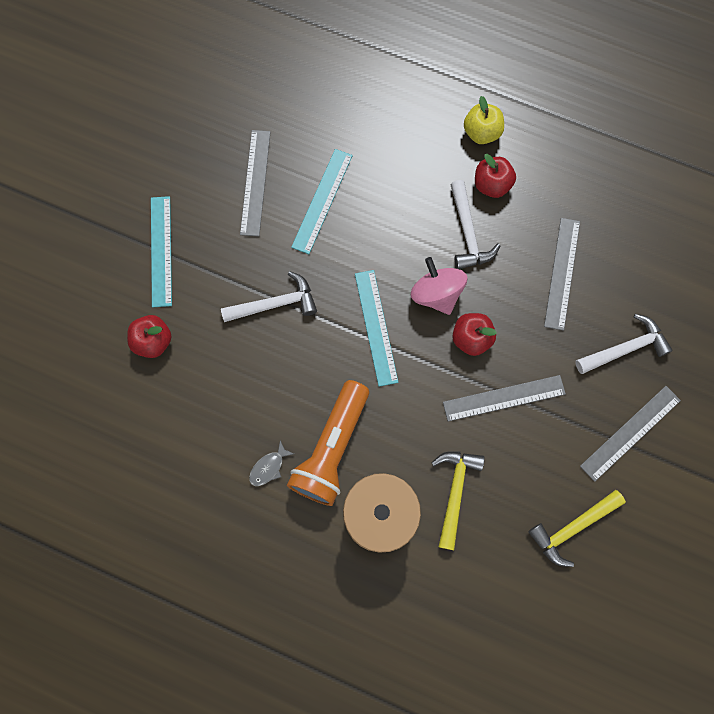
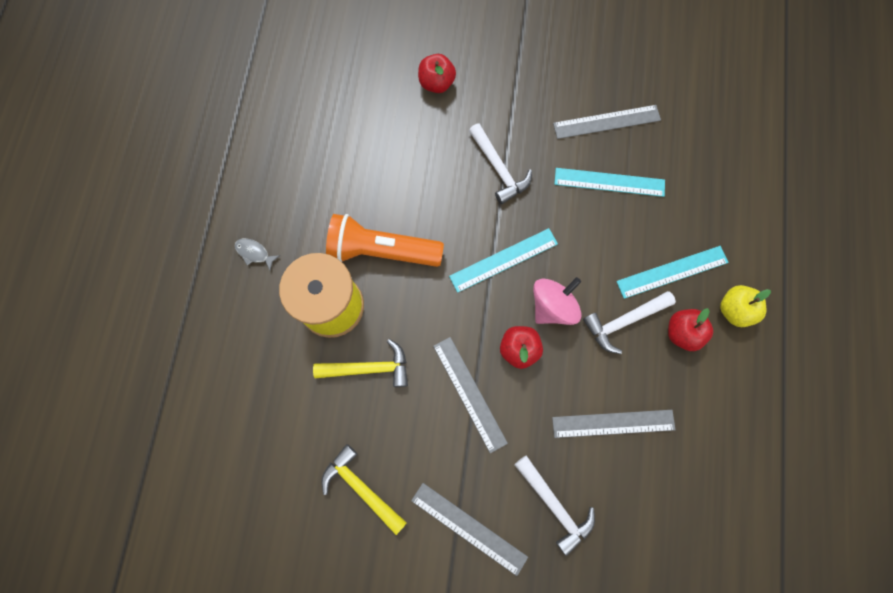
camera: 75 degrees right, 0 degrees up
turquoise ruler [151,196,172,307] -> turquoise ruler moved to [616,246,729,299]
grey fish [249,441,294,486] -> grey fish moved to [235,238,280,271]

